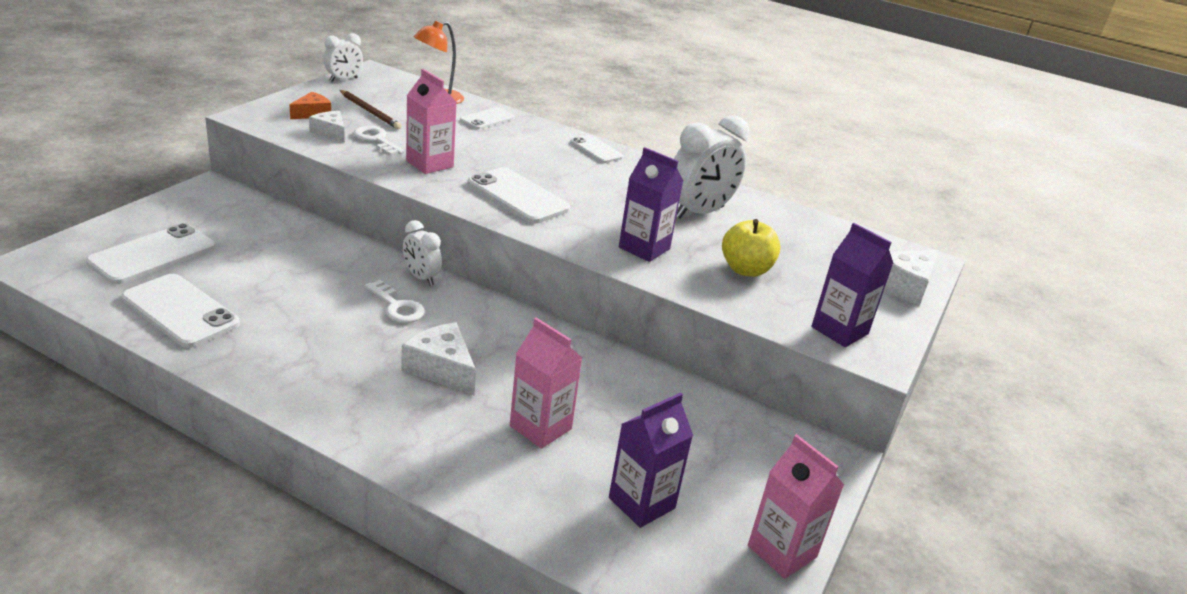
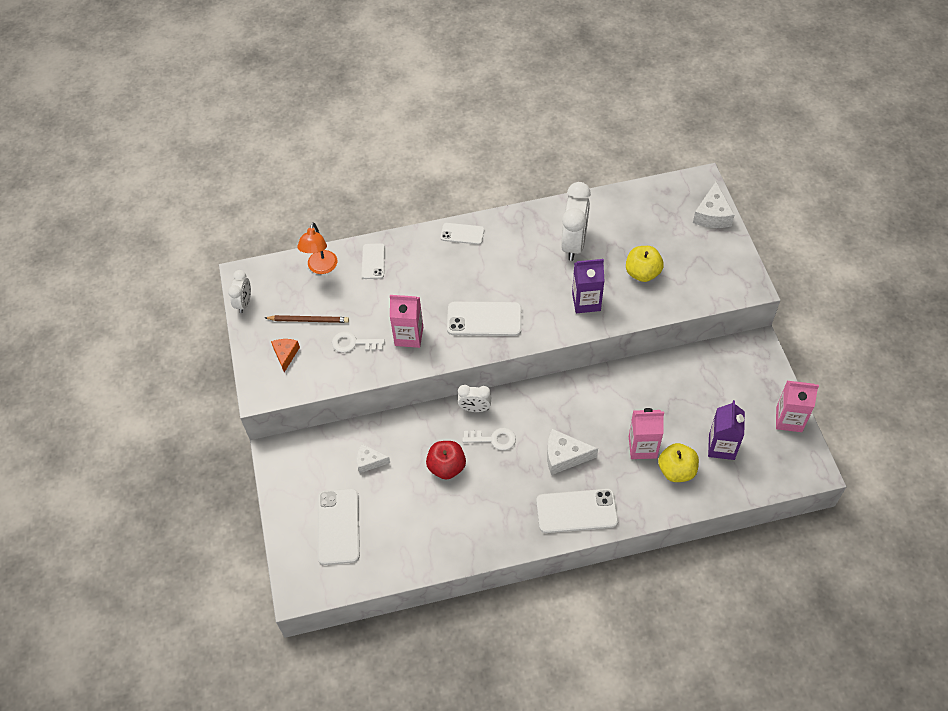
camera: 35 degrees left, 25 degrees up
white phone [122,274,240,348] -> white phone moved to [536,489,618,533]
white cheese [309,111,345,143] -> white cheese moved to [357,444,390,473]
purple carton [811,223,893,347] -> none
none -> red apple [426,441,466,479]
none -> yellow apple [658,443,699,482]

